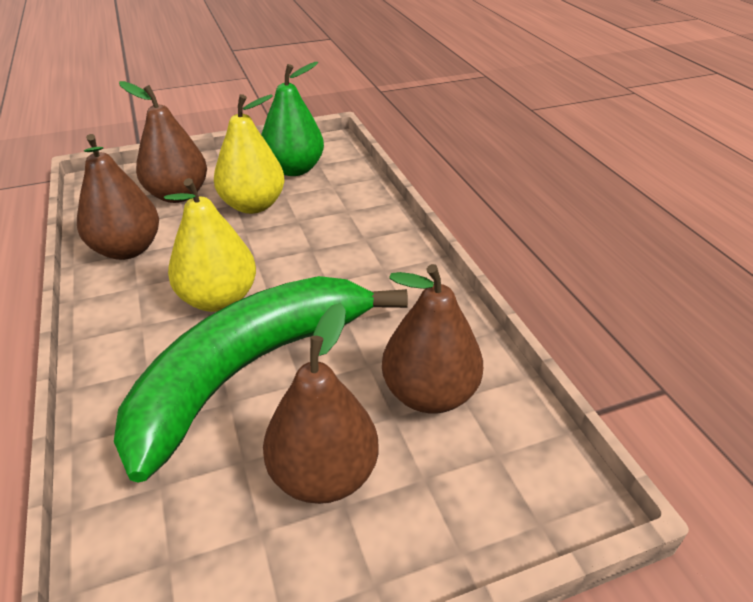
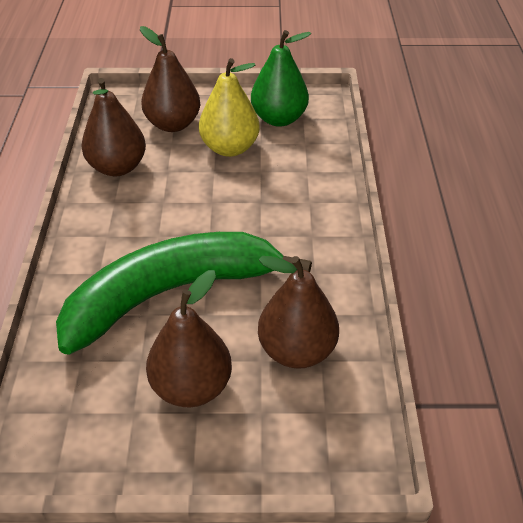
camera: 20 degrees right, 5 degrees up
yellow pear [164,178,256,312] -> none

